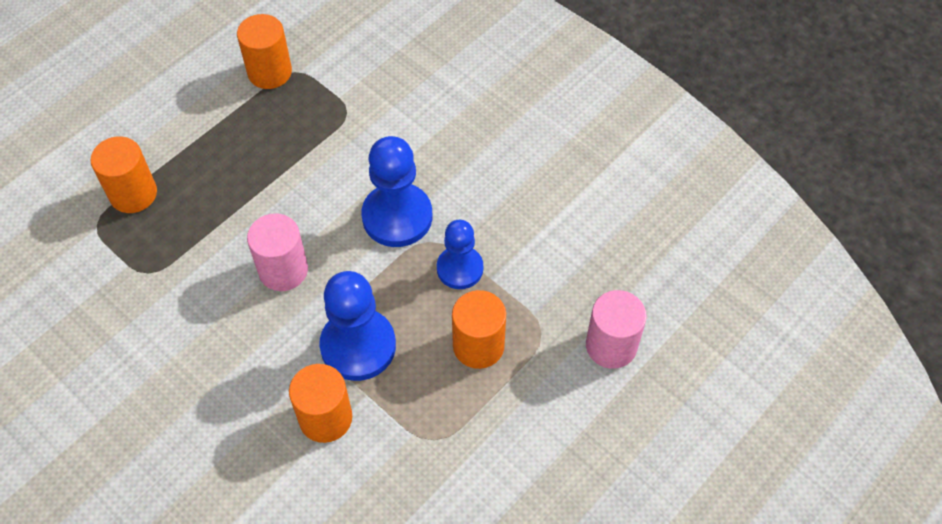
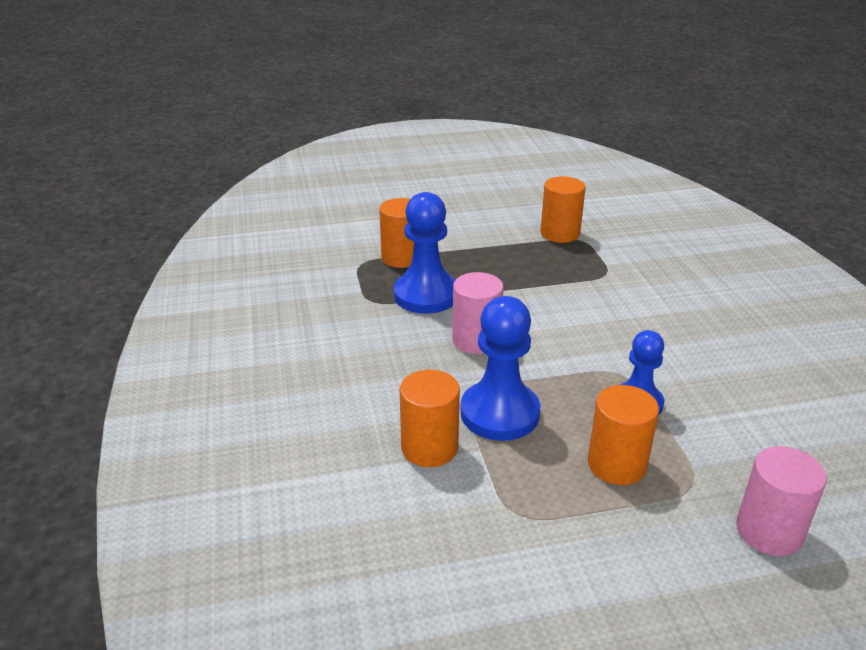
camera: 35 degrees right, 25 degrees down
blue pawn [361,136,432,247] -> blue pawn moved to [394,192,455,314]

